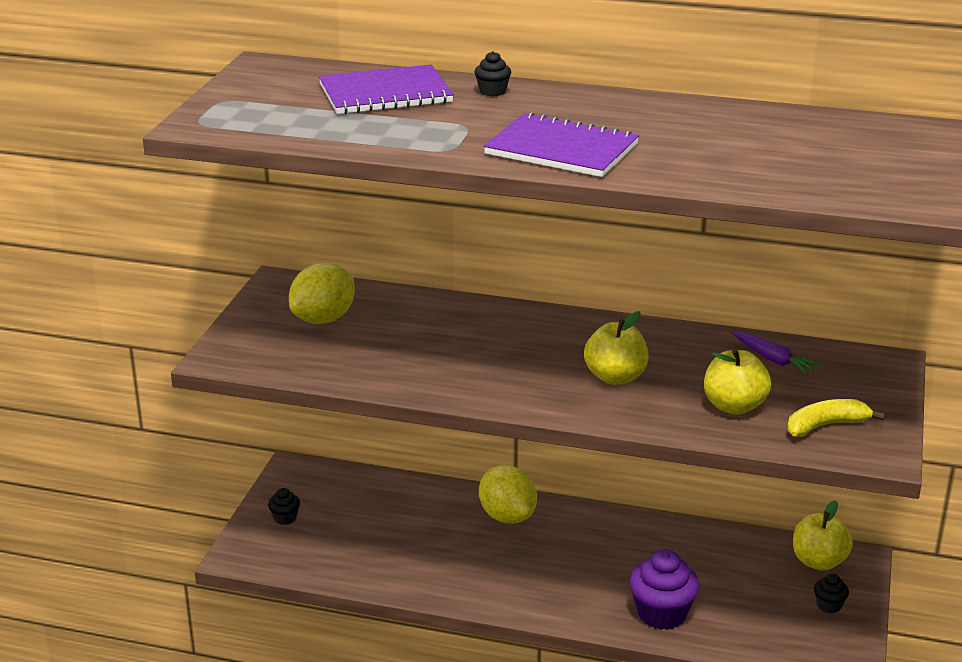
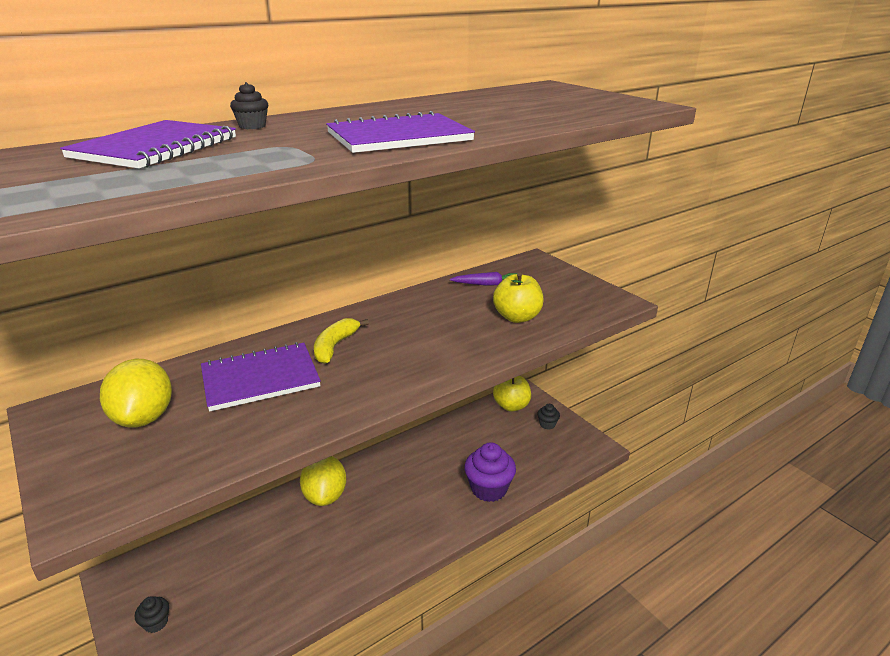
camera: 50 degrees left, 0 degrees up
yellow lemon [479,465,537,524] -> yellow lemon turned 75 degrees clockwise [300,456,346,506]
yellow apple [584,311,649,385] -> none
yellow banana [787,399,885,437] -> yellow banana moved to [314,318,369,364]
none -> purple notebook [201,342,321,412]

